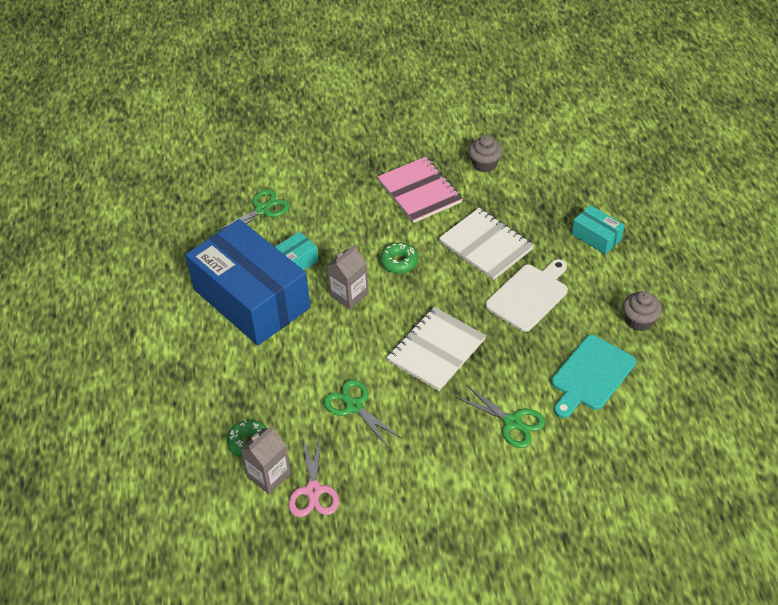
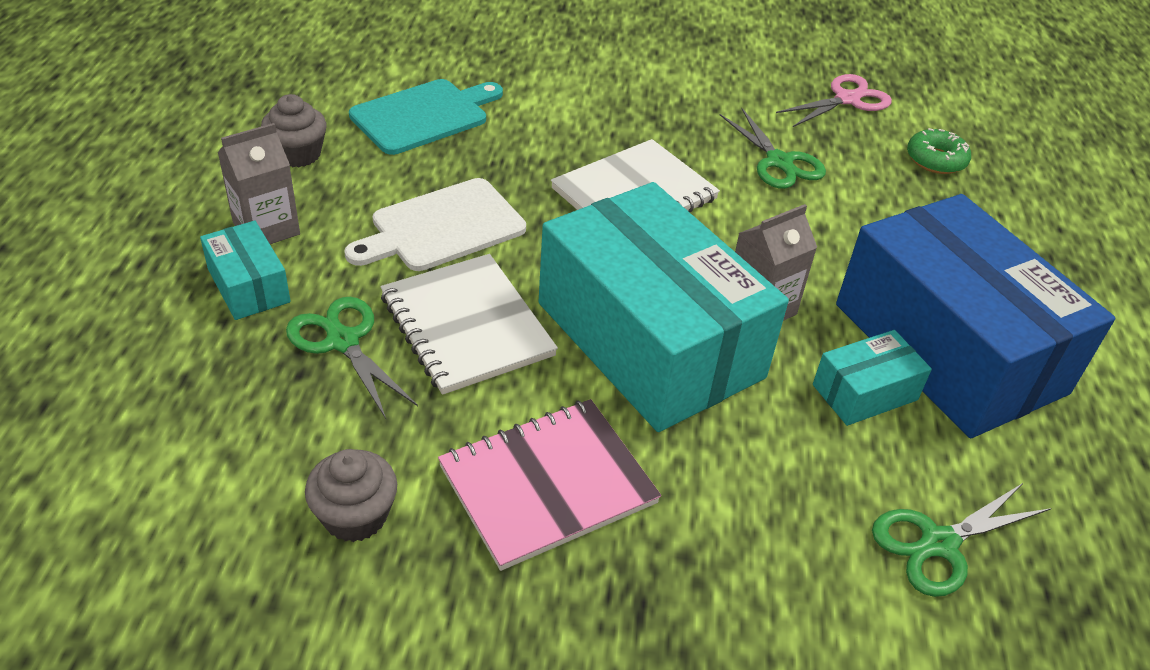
camera: 170 degrees left, 5 degrees down
grey carton [241,425,291,494] -> grey carton moved to [218,123,300,244]
pink scissors [289,435,339,517] -> pink scissors turned 45 degrees clockwise [776,74,892,127]
pink notebook [377,156,463,223] -> pink notebook turned 75 degrees clockwise [438,399,661,571]
green donut [380,243,418,274] -> turquoise box [539,182,789,432]
green scissors [456,385,545,448] -> green scissors moved to [286,297,418,419]

